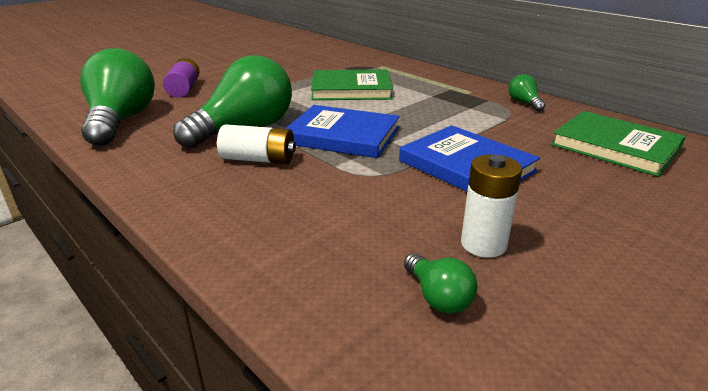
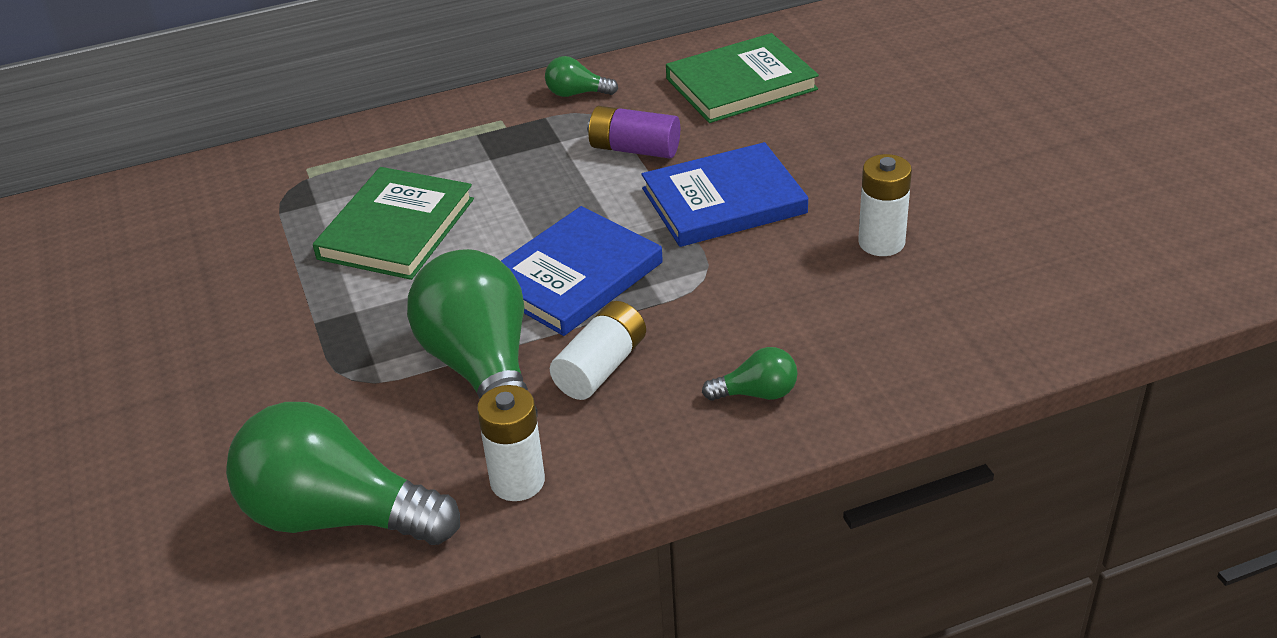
camera: 65 degrees left, 10 degrees up
purple battery [163,58,200,98] -> purple battery moved to [587,106,680,158]
green light bulb [404,253,478,314] -> green light bulb moved to [702,347,798,401]
none -> white battery [477,385,545,501]

